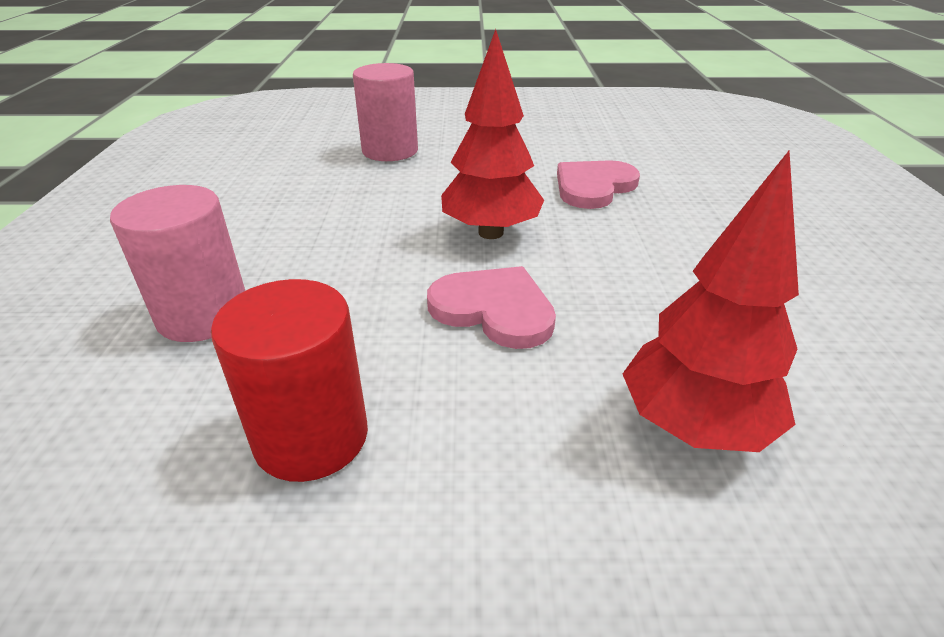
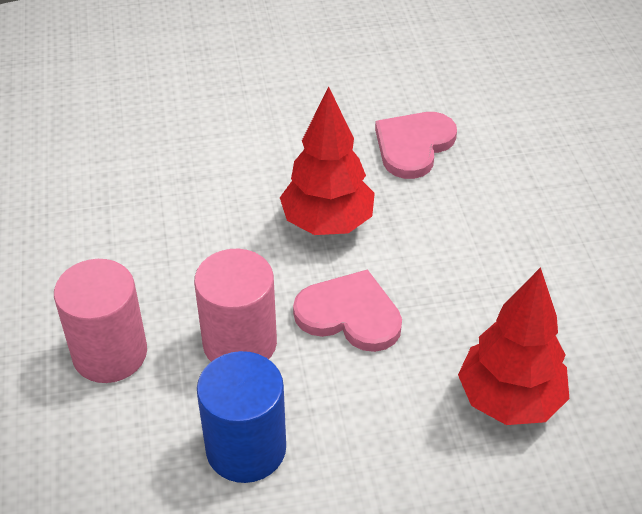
camera: 10 degrees left, 10 degrees up
red cylinder [211,279,368,482] -> blue cylinder [197,351,286,483]
pink cylinder [353,63,418,161] -> pink cylinder moved to [194,249,277,362]

